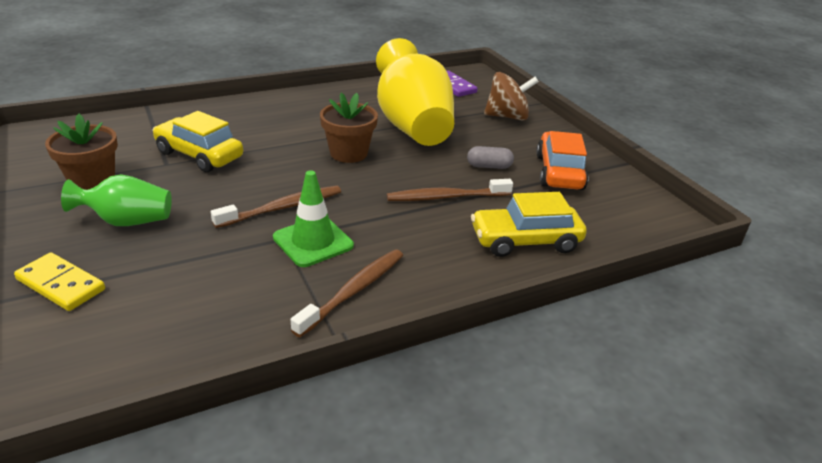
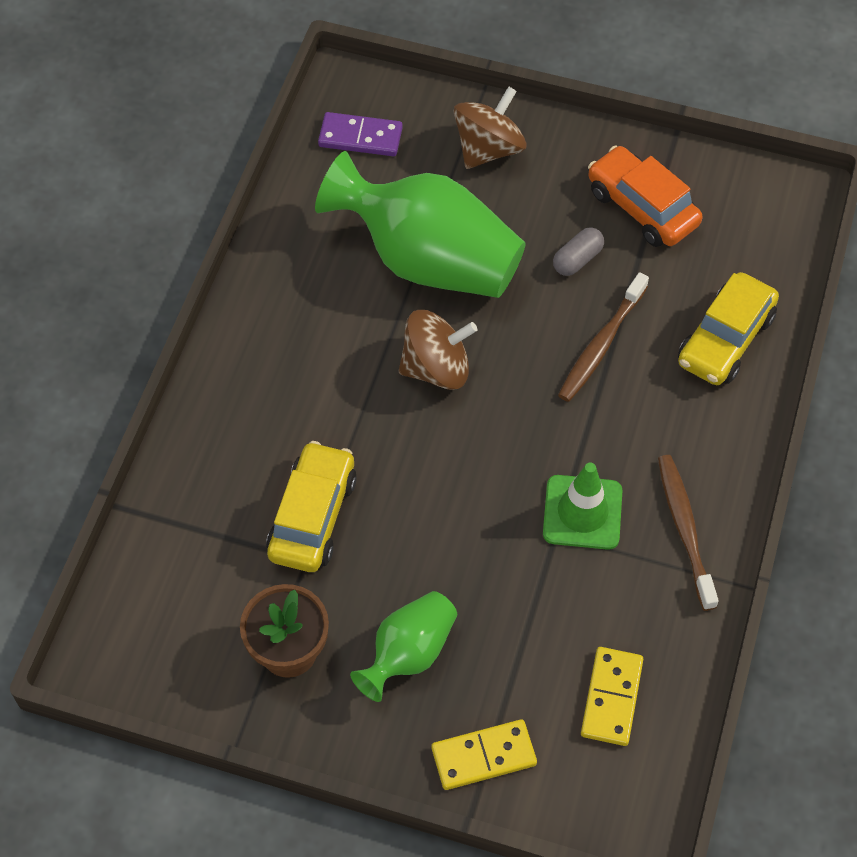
camera: 45 degrees left, 25 degrees up
yellow car [152,111,243,172] -> yellow car turned 120 degrees clockwise [266,441,357,572]
brown toothbrush [211,186,341,228] -> none
brown flower pot [320,93,378,163] -> brown spinning top [399,310,477,390]
yellow vase [376,38,454,146] -> green vase [315,151,526,298]
none -> yellow domino [581,647,643,746]

